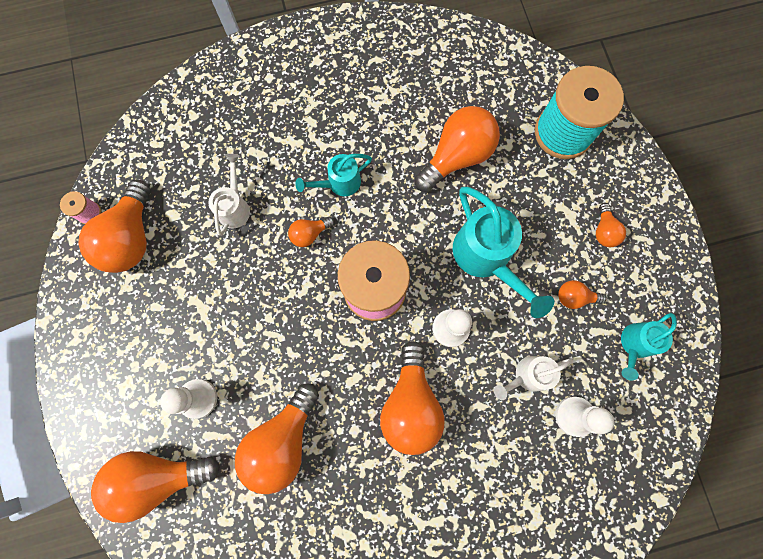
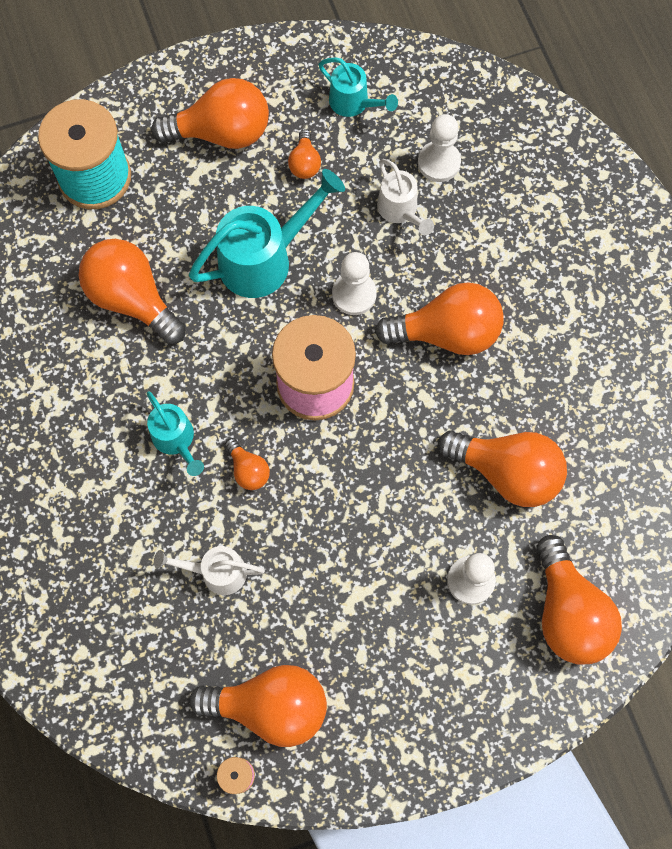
camera: 95 degrees left, 5 degrees down
orange light bulb [596,203,626,247] -> orange light bulb [151,78,269,149], size x2.06

